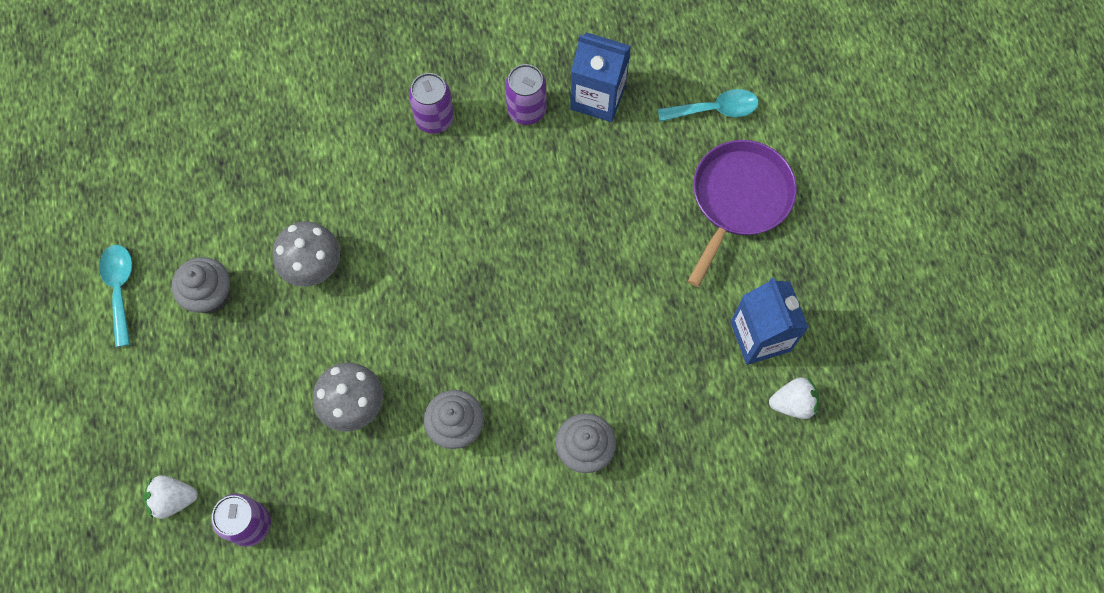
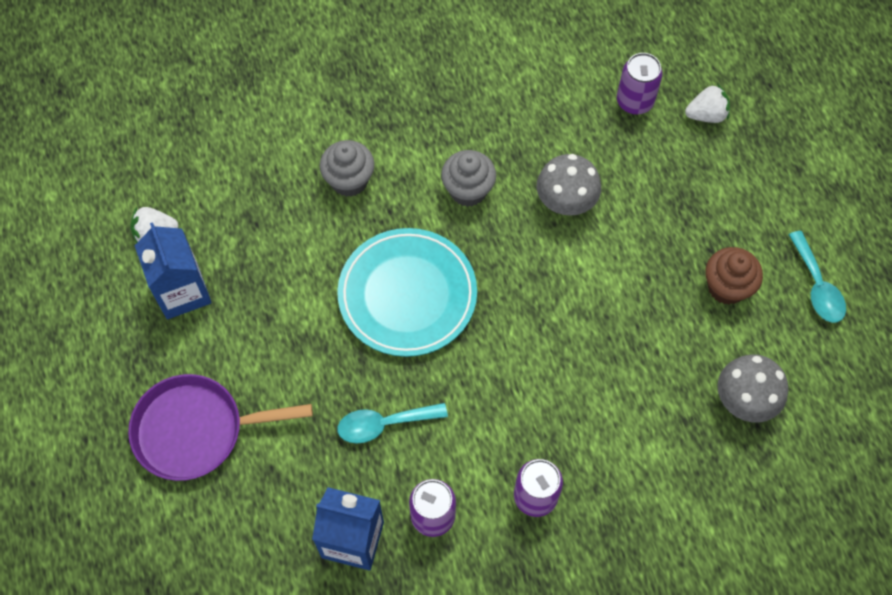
camera: 175 degrees right, 5 degrees down
grey cupcake [172,257,230,314] -> brown cupcake [705,247,763,305]
grey mushroom [273,221,340,287] -> grey mushroom moved to [718,354,788,423]
turquoise spoon [658,89,758,122] -> turquoise spoon moved to [337,403,448,443]
purple pan [688,140,797,287] -> purple pan turned 60 degrees clockwise [128,374,313,481]
none -> turquoise plate [337,228,477,357]

